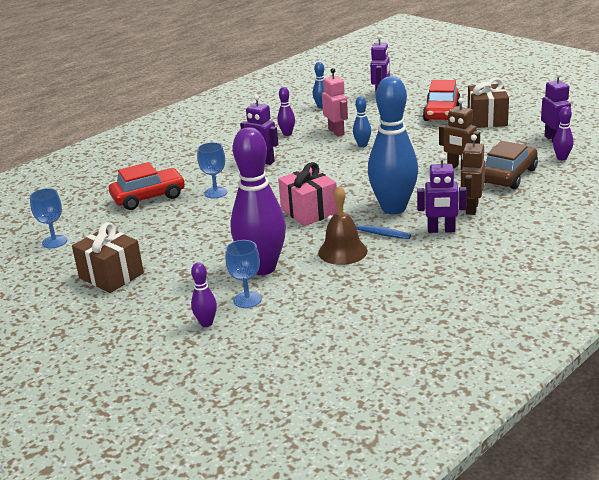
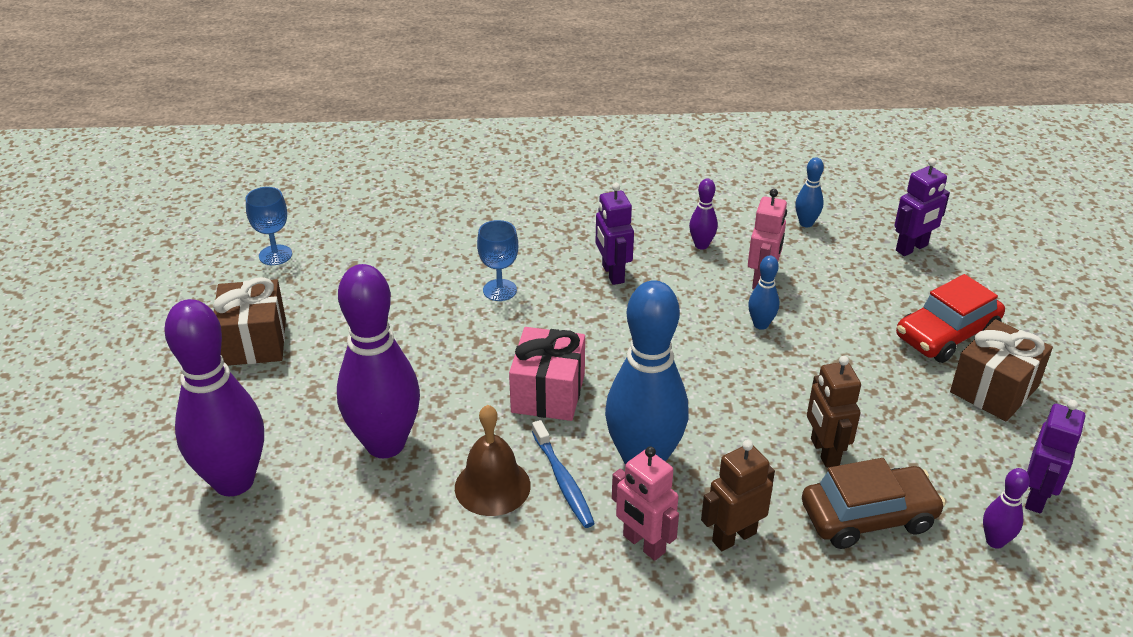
camera: 40 degrees right, 10 degrees up
red car [109,162,185,210] -> none
purple bowling pin [191,262,217,327] -> purple bowling pin [165,299,264,496], size x2.33
blue goblet [225,240,262,308] -> none
purple robot [417,154,467,233] -> pink robot [612,446,679,561]

